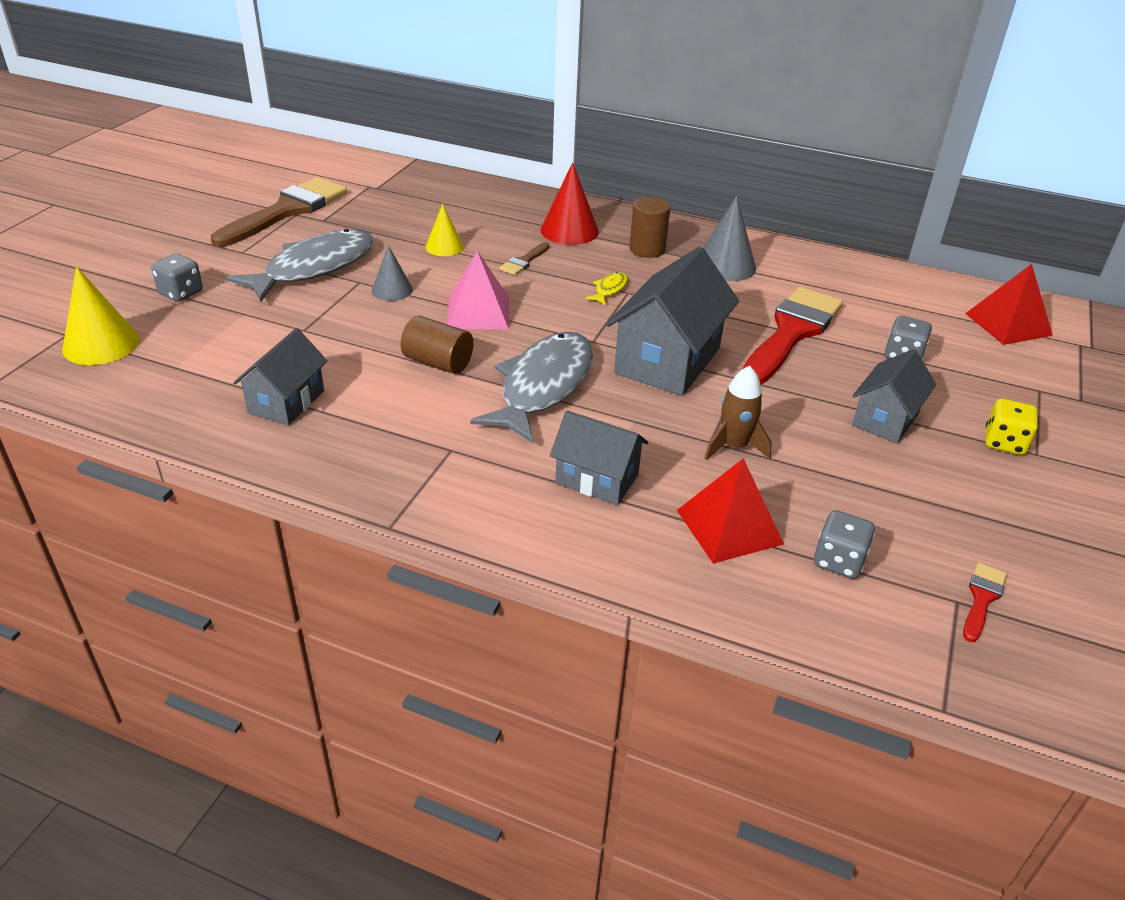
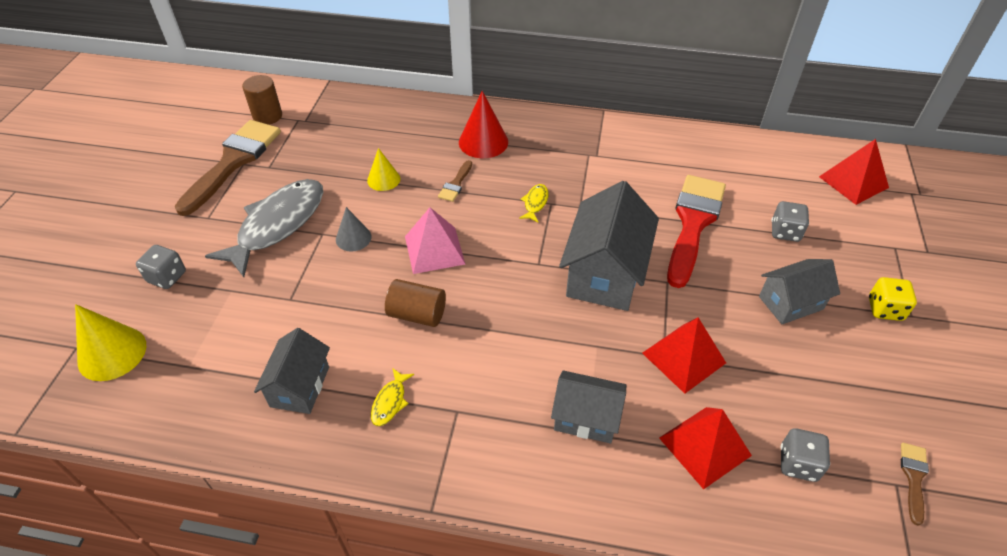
camera: 10 degrees left, 10 degrees up
grey fish [470,332,593,443] -> none
brown cylinder [629,197,670,258] -> brown cylinder moved to [242,75,282,125]
grey cone [704,196,756,281] -> none
brown rocket [704,366,772,460] -> red pyramid [642,317,726,394]
grey house [852,349,936,444] -> grey house turned 45 degrees clockwise [759,259,840,324]
red brush [963,563,1007,642] -> brown brush [901,443,929,526]
none -> yellow fish [371,368,414,426]

